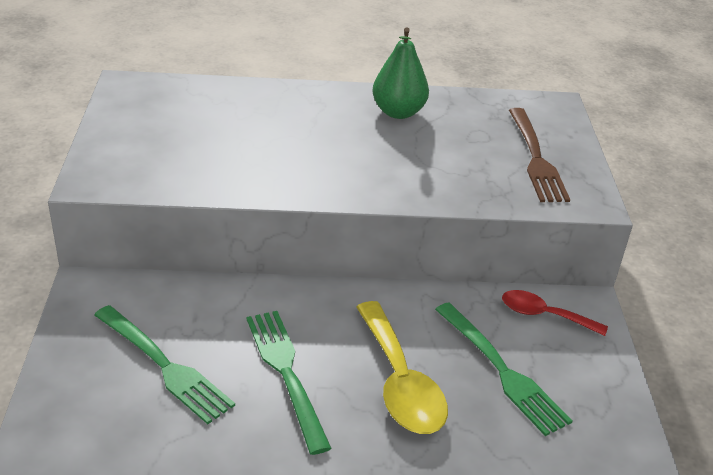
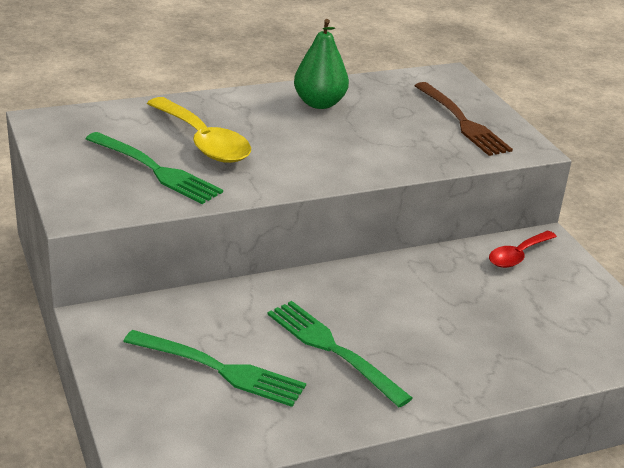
camera: 20 degrees left, 5 degrees down
yellow spoon [356,301,448,434] -> yellow spoon moved to [147,97,251,163]
green fork [435,303,573,436] -> green fork moved to [86,132,223,204]
red spoon [502,290,608,336] -> red spoon turned 45 degrees counterclockwise [489,230,557,268]

